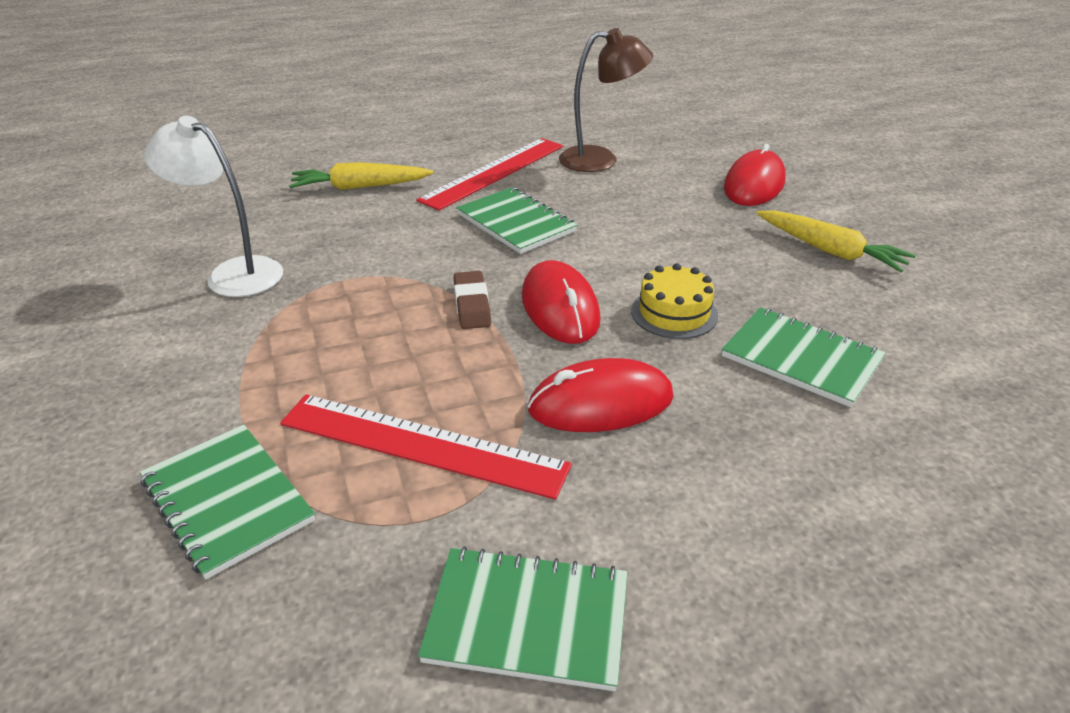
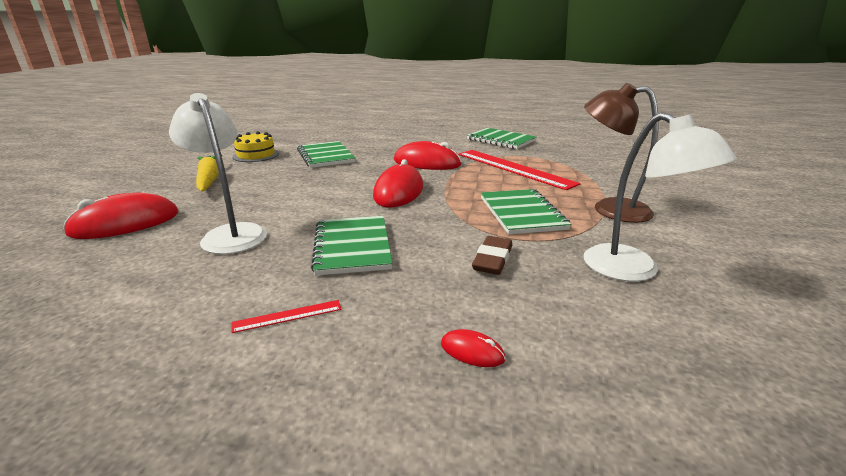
camera: 150 degrees left, 10 degrees down
green notebook [140,425,315,580] -> green notebook moved to [481,189,571,235]
yellow carrot [289,162,434,190] -> red mouse [441,329,506,367]
red ruler [416,138,563,211] -> red ruler [231,300,341,333], size x0.40
brown eraser [453,271,491,329] -> brown eraser moved to [472,236,512,275]
brown lamp [559,28,653,172] -> brown lamp moved to [584,83,659,223]
yellow cake [631,263,718,339] -> yellow cake moved to [232,131,279,162]
none -> white lamp [169,93,267,254]

